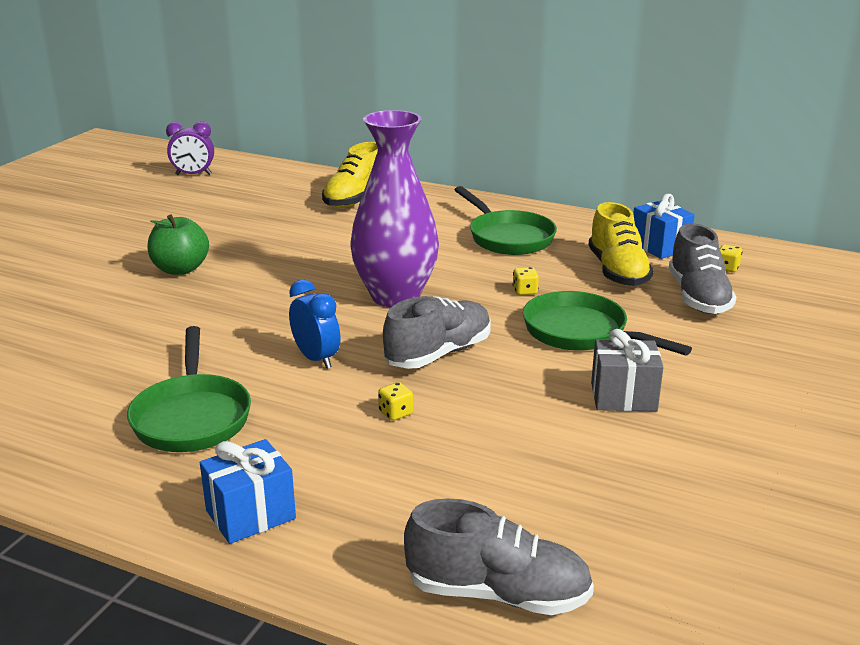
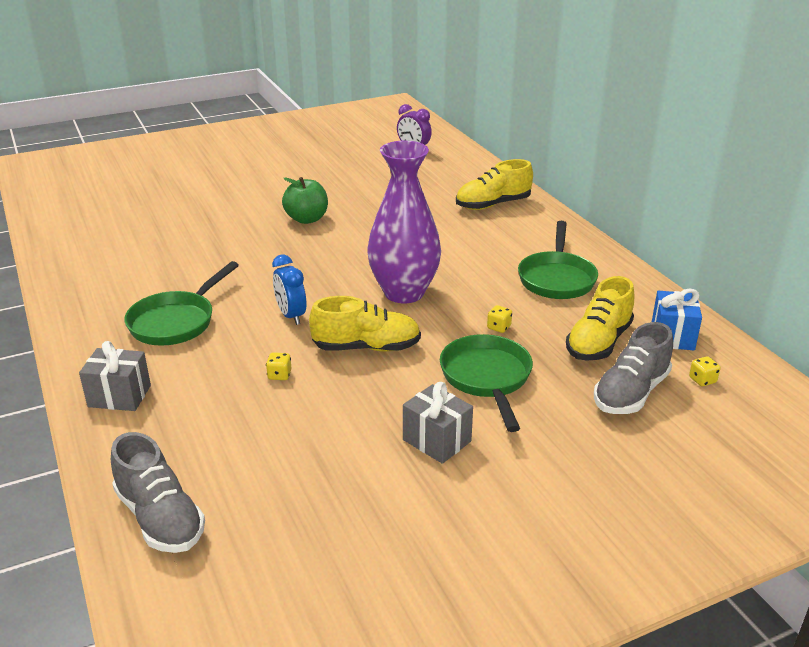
camera: 40 degrees right, 5 degrees up
blue gift [200,439,296,544] -> grey gift [79,341,151,411]
blue clock [289,279,340,369] -> blue clock turned 150 degrees clockwise [272,255,306,325]
grey shoe [383,296,491,369] -> yellow shoe [309,296,421,352]

